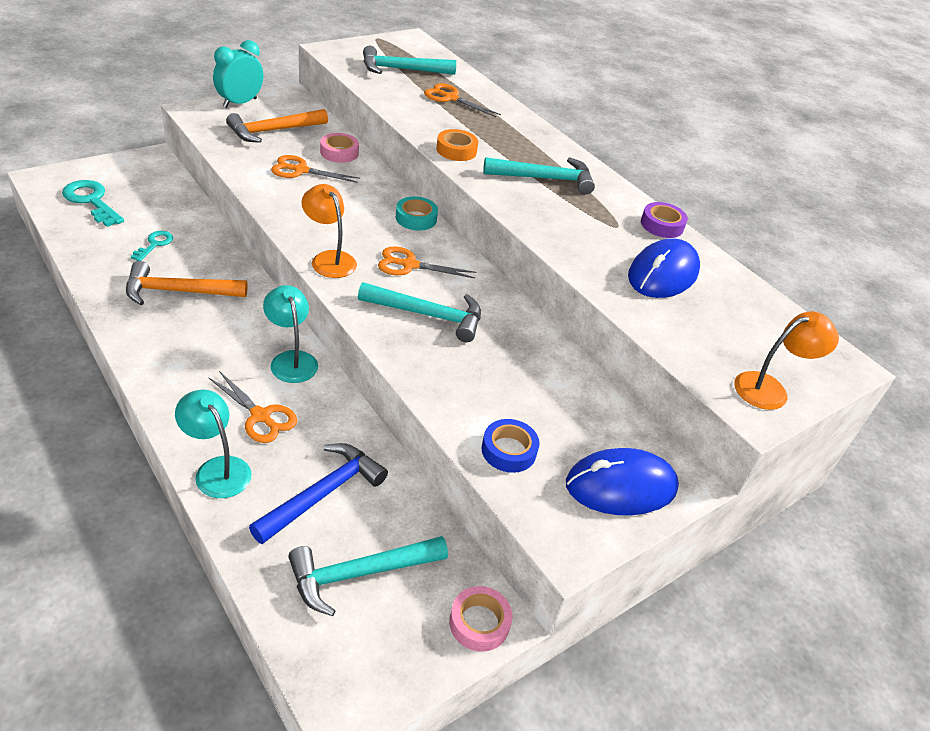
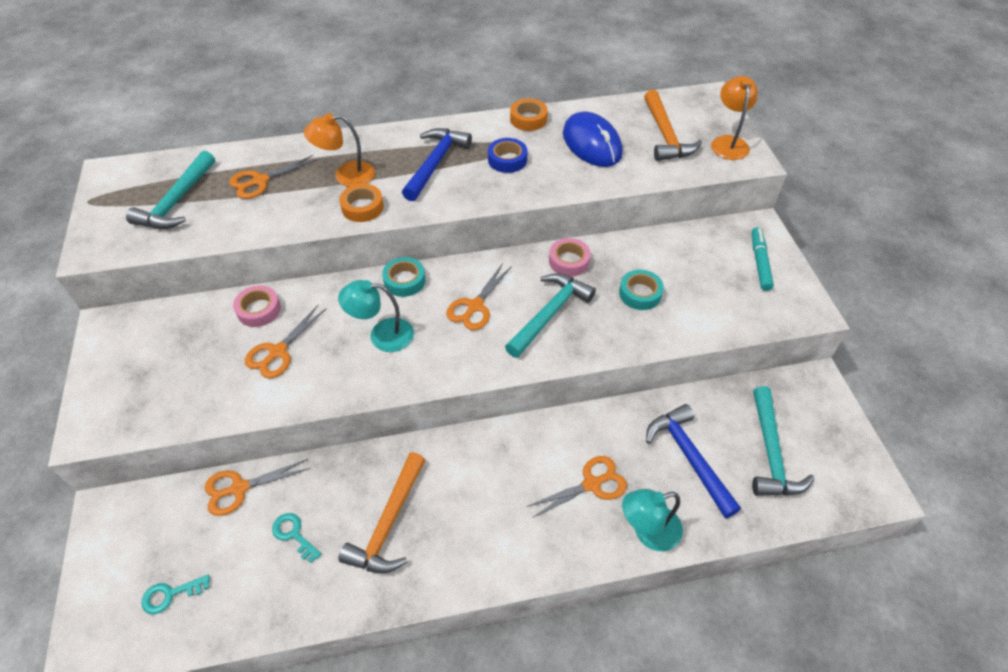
camera: 60 degrees left, 10 degrees up
turquoise key [62,180,124,227] -> turquoise key [142,575,210,614], size x0.59
turquoise clock [213,40,264,108] -> none
orange hammer [226,109,328,143] -> orange hammer moved to [644,90,702,161]
turquoise lamp [263,285,318,383] -> turquoise lamp moved to [338,280,414,352]
orange lamp [301,184,357,278] -> orange lamp moved to [304,113,375,187]
pink tape [449,586,512,652] -> pink tape moved to [549,238,591,277]
blue tape [482,419,539,473] -> blue tape moved to [488,138,527,173]
turquoise hammer [483,157,595,194] -> blue hammer [402,128,472,201]
blue mouse [566,448,679,515] -> turquoise marker [752,227,774,291]
purple tape [641,202,688,238] -> orange tape [510,98,548,131]
none -> orange scissors [204,459,310,516]
none -> turquoise tape [619,270,664,310]

